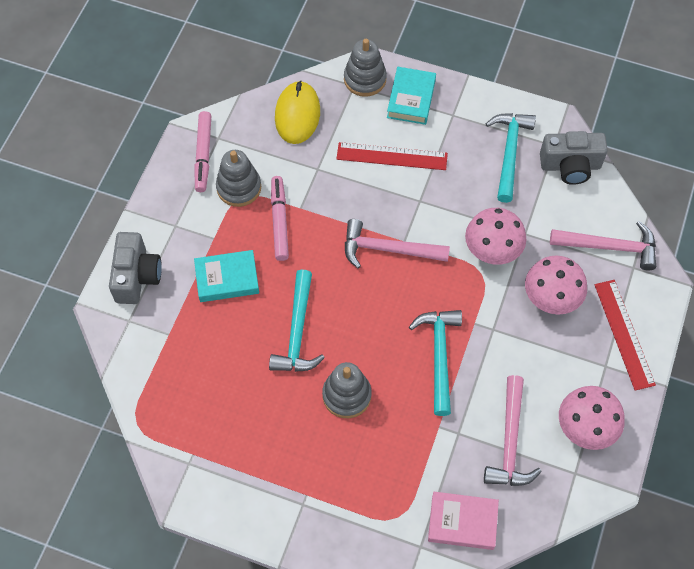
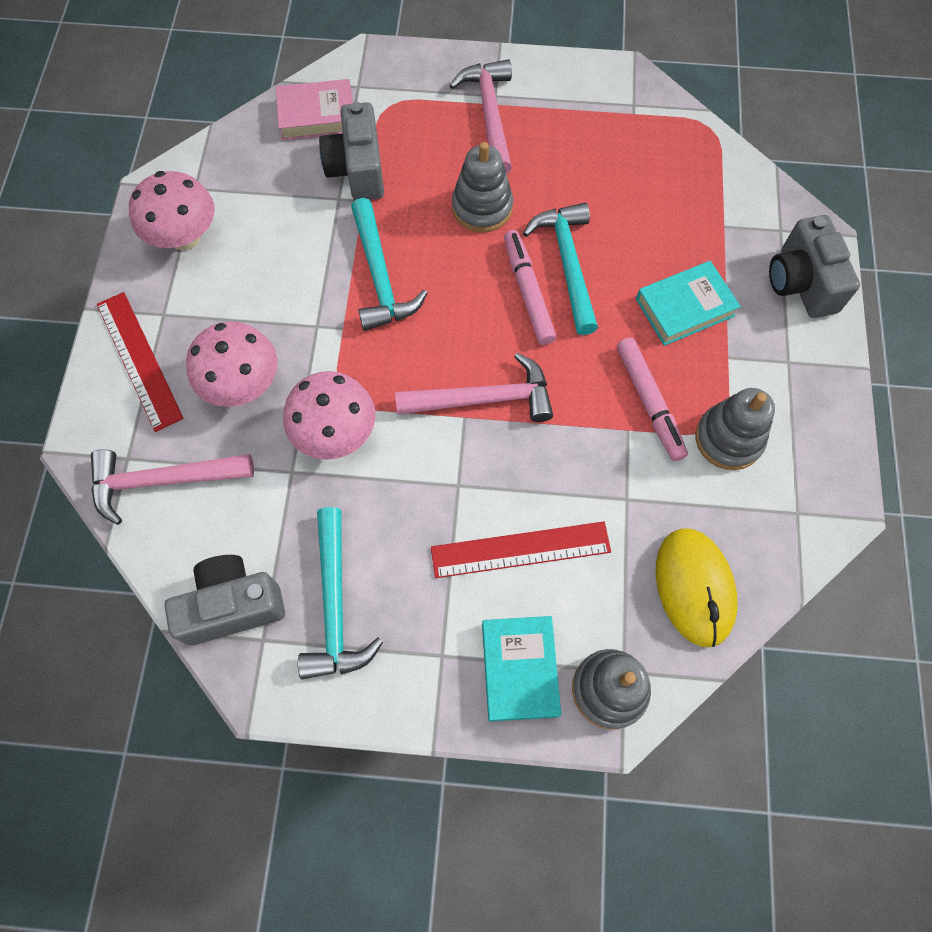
camera: 165 degrees right, 5 degrees up
pink marker [194,111,211,192] -> pink marker moved to [504,230,556,345]
pink hammer [484,375,542,486] -> pink hammer moved to [449,59,512,174]
none -> grey camera [319,102,384,200]

